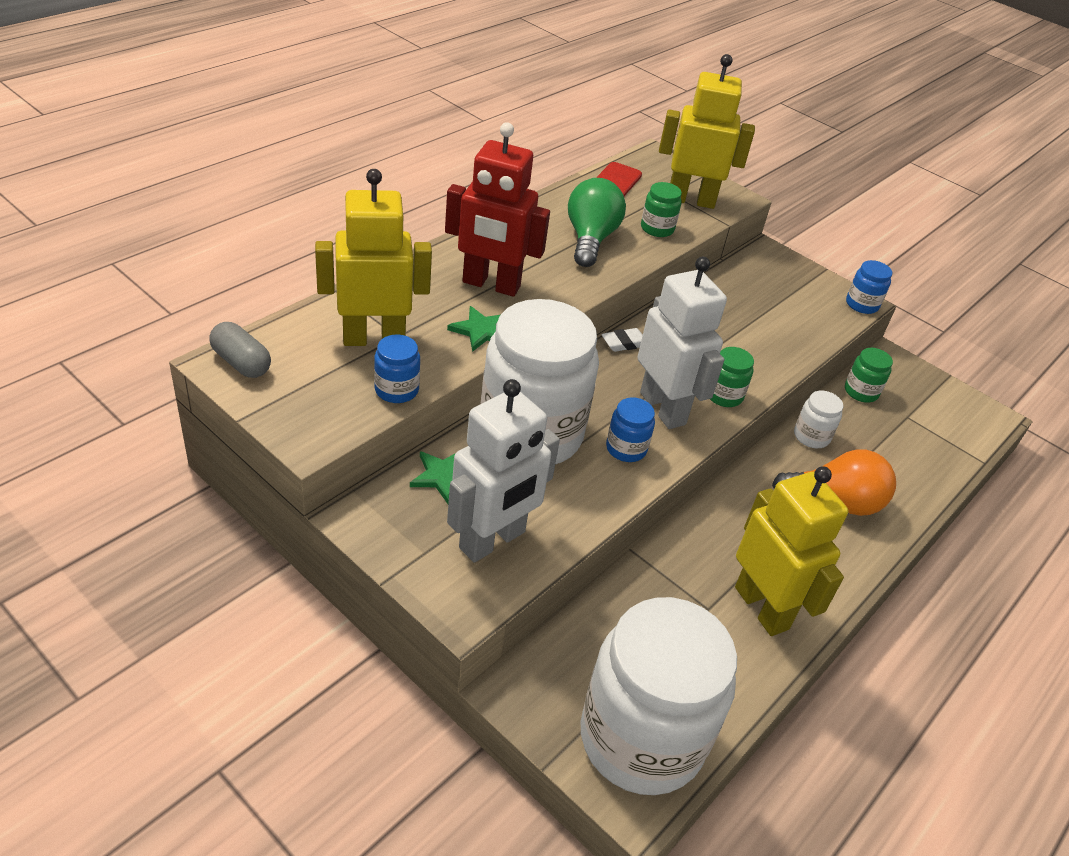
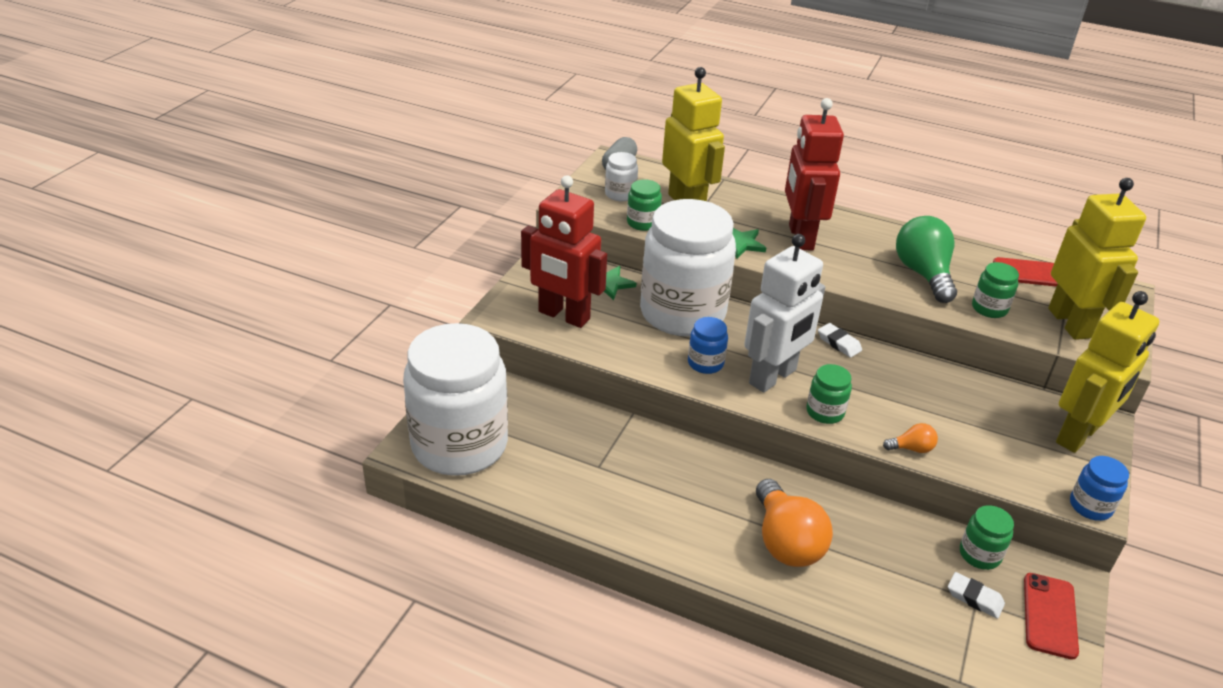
camera: 75 degrees right, 5 degrees down
blue jar [374,335,420,403] -> green jar [627,179,662,231]
white robot [447,379,560,563] -> red robot [521,175,607,328]
green light bulb [568,178,626,267] -> green light bulb turned 90 degrees counterclockwise [896,216,957,303]
yellow robot [735,466,848,636] -> yellow robot moved to [1056,291,1159,453]
white jar [794,391,843,448] -> white jar moved to [605,152,638,201]
none -> orange light bulb [883,423,938,453]
none -> white eraser [948,572,1005,619]
none -> red phone [1024,573,1079,660]

